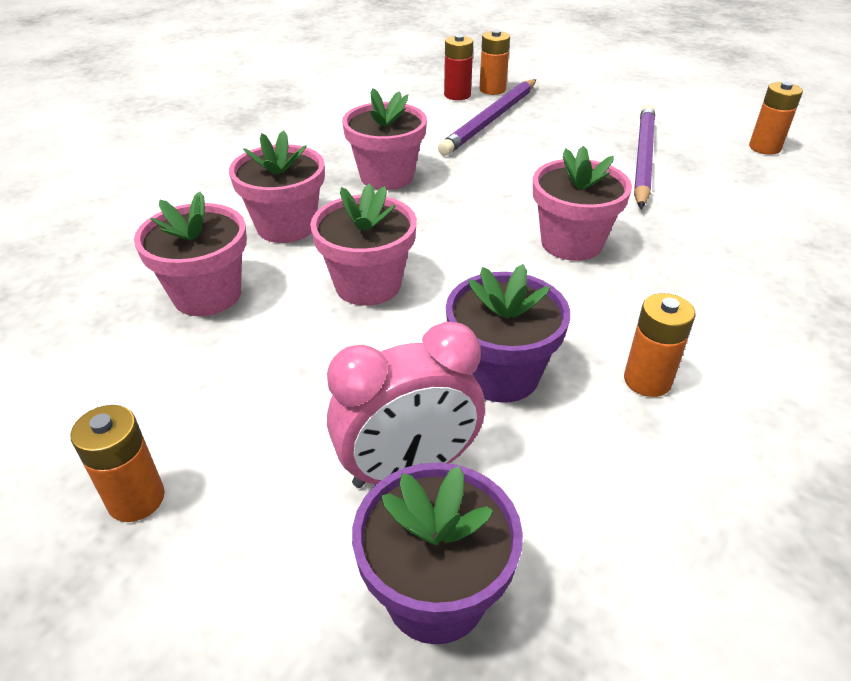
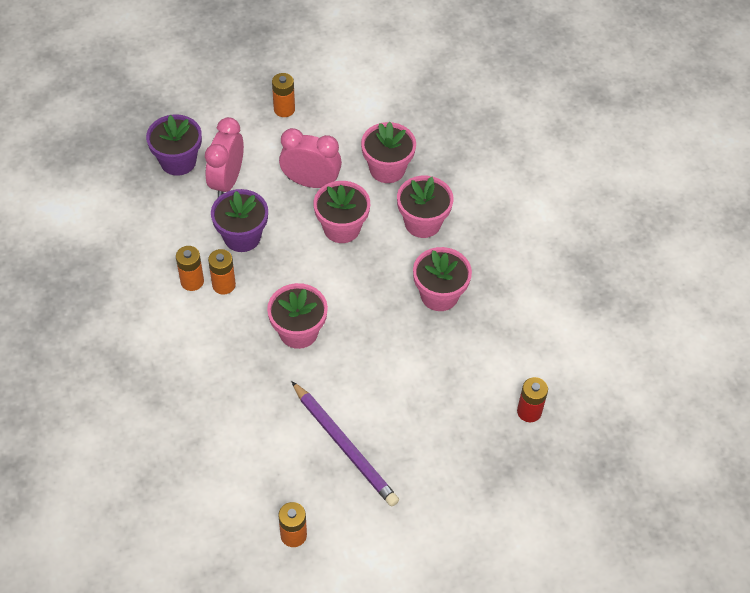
camera: 125 degrees right, 15 degrees up
purple pencil [438,79,536,156] -> none
orange battery [479,30,510,95] -> orange battery moved to [208,249,236,295]
none -> pink clock [279,128,342,188]

